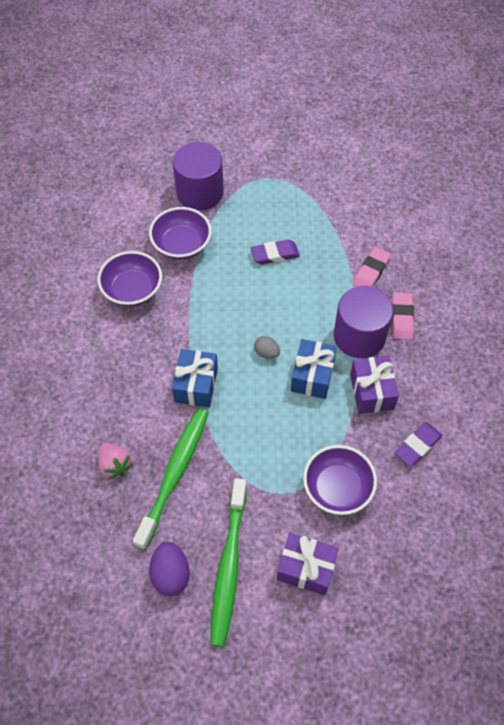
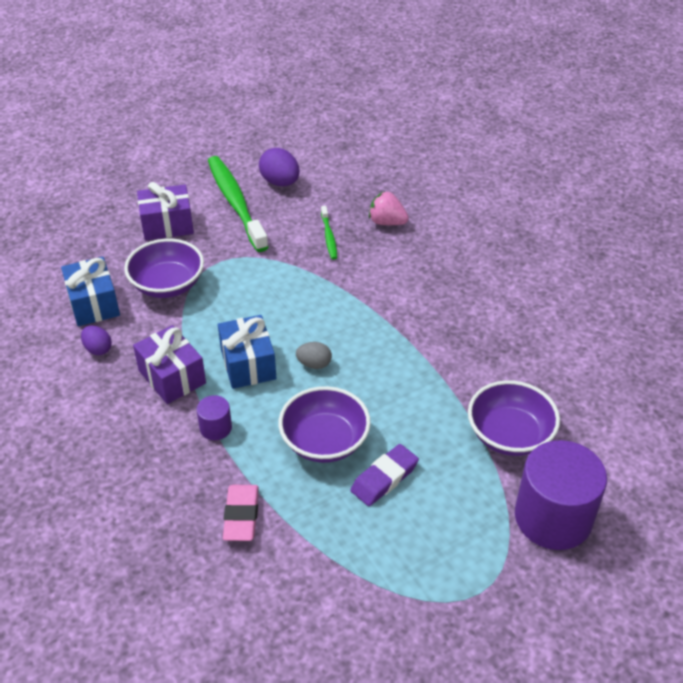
camera: 150 degrees right, 15 degrees down
purple bowl [98,251,162,307] -> purple bowl moved to [279,386,371,463]
green toothbrush [133,408,209,550] -> green toothbrush [321,206,337,260], size x0.46
blue gift [172,349,218,407] -> blue gift moved to [61,257,120,326]
purple cylinder [333,286,394,358] -> purple cylinder [197,395,232,440], size x0.45
pink eraser [392,293,414,340] -> none
purple eraser [395,422,442,467] -> purple egg [81,325,112,355]

